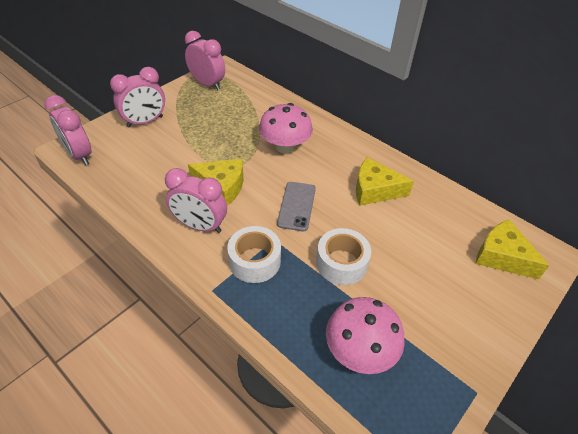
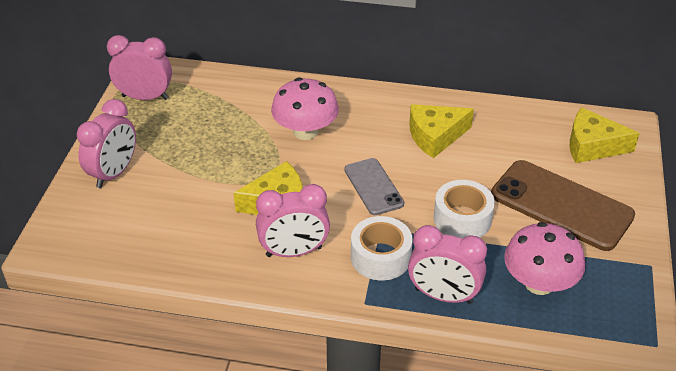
camera: 30 degrees left, 5 degrees down
pink clock [44,95,92,165] -> pink clock moved to [408,225,487,304]
none -> brown phone [491,160,635,251]

